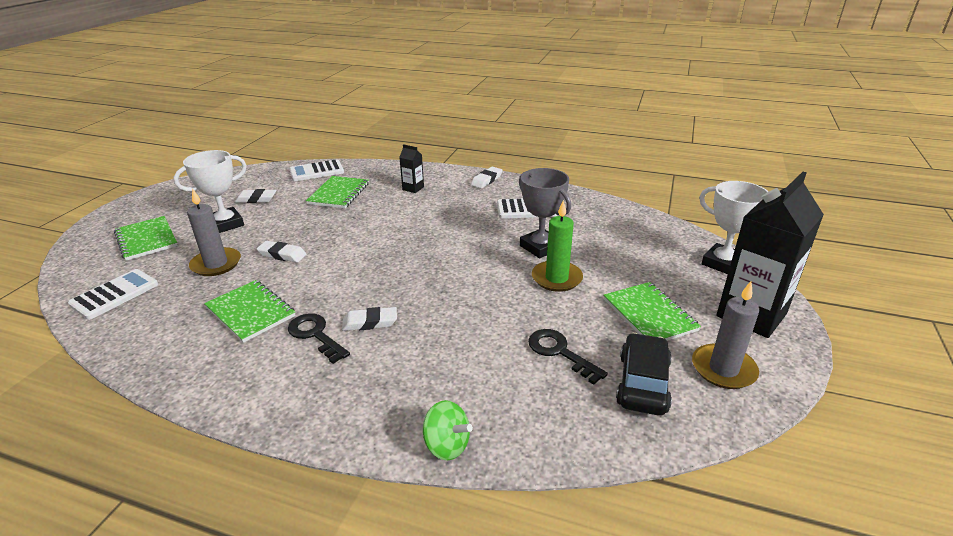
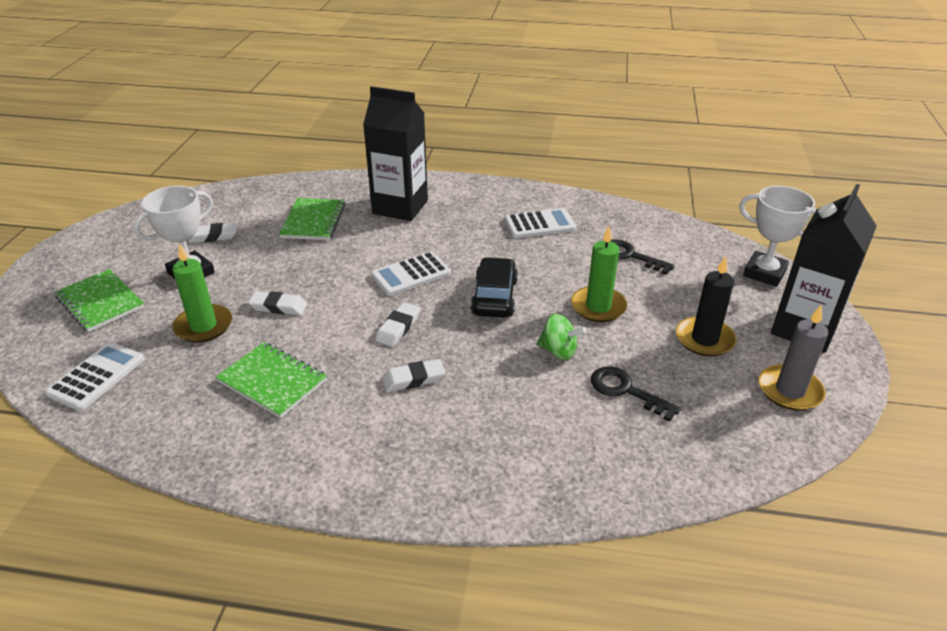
camera: 10 degrees left, 5 degrees up
grey candle [187,188,241,276] -> green candle [172,244,232,343]
black key [288,313,350,364] -> black key moved to [611,239,675,275]
white calculator [289,159,344,181] -> white calculator moved to [371,251,451,296]
black carton [399,144,424,193] -> black carton [363,86,428,221], size x2.28
green spinning top [423,400,473,460] -> green spinning top moved to [537,314,586,360]
white eraser [471,167,503,189] -> white eraser moved to [375,302,420,347]
grey trophy [519,168,571,258] -> none
green notebook [604,282,701,341] -> black candle [676,256,737,356]
black car [616,333,672,416] -> black car moved to [471,257,518,318]

